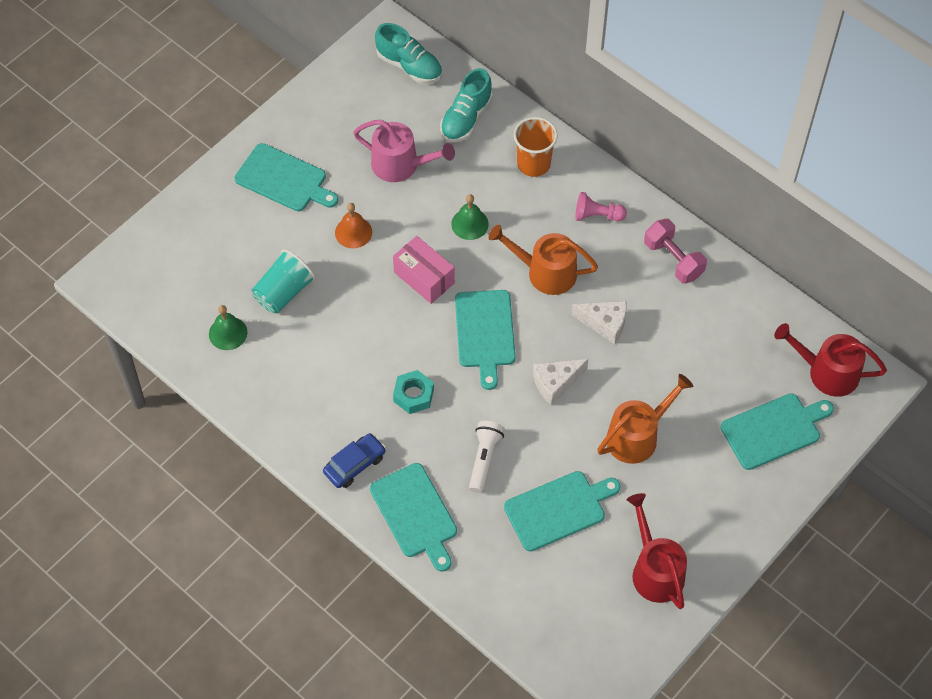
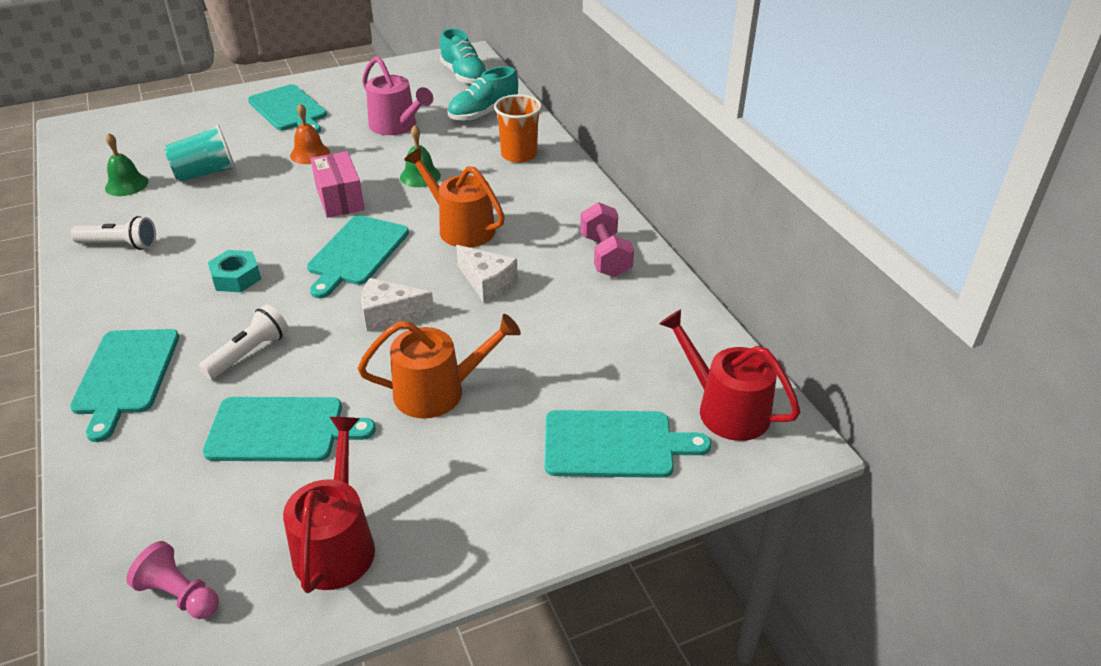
camera: 25 degrees right, 20 degrees down
blue car [323,433,386,488] -> none
pink pawn [575,192,627,222] -> pink pawn moved to [127,541,219,619]
none -> white flashlight [70,216,156,250]

